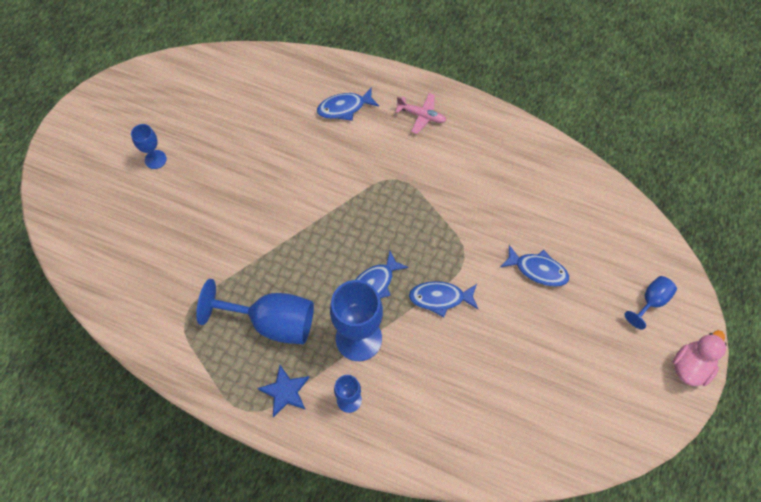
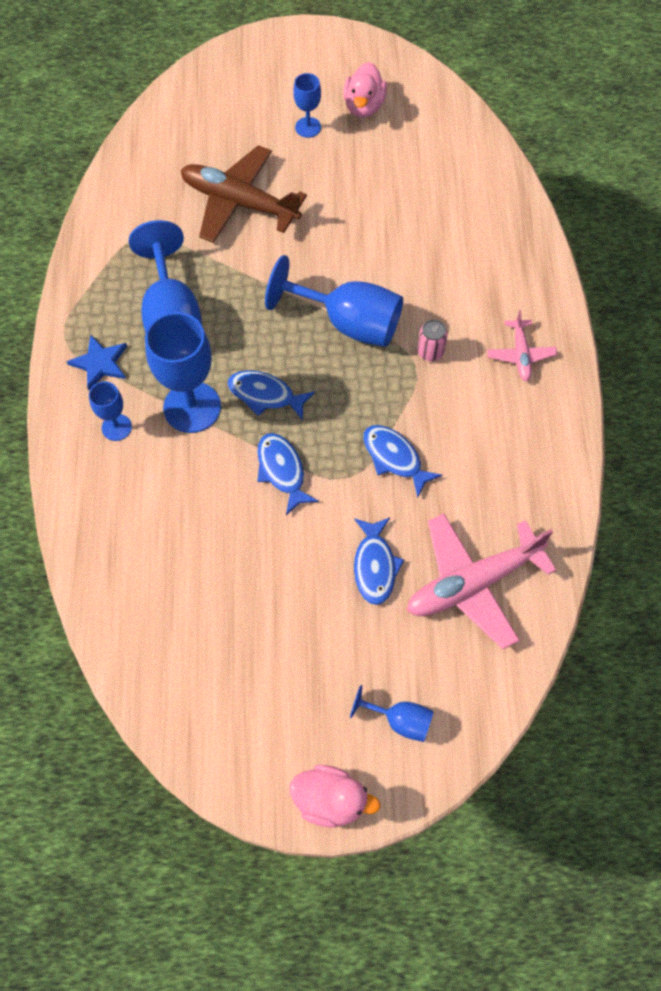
camera: 65 degrees right, 0 degrees up
blue fish [317,87,379,121] -> blue fish moved to [363,425,442,498]
none -> brown plane [181,145,307,243]
none -> blue goblet [265,255,403,347]
none -> pink duck [343,62,387,118]
none -> pink plane [407,513,556,649]
none -> pink can [417,319,448,361]

